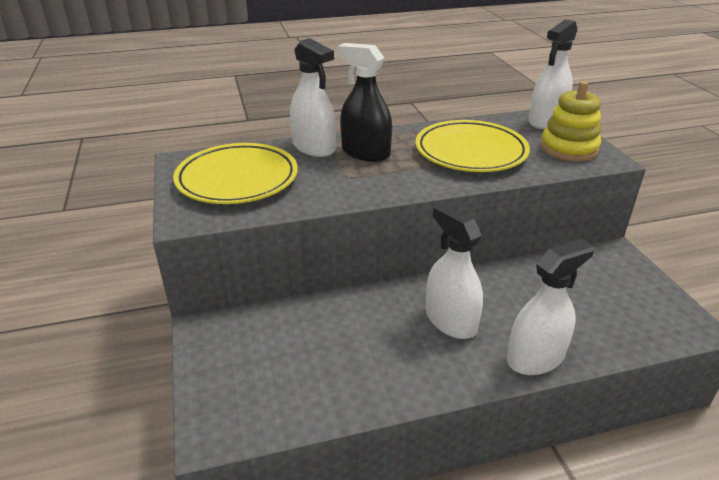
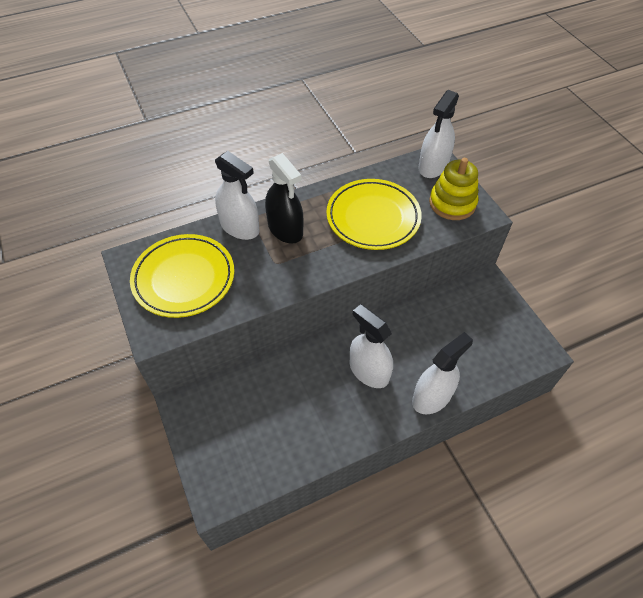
camera: 10 degrees left, 20 degrees up
black spray bottle [338,43,392,162] -> black spray bottle turned 150 degrees counterclockwise [265,153,303,244]

